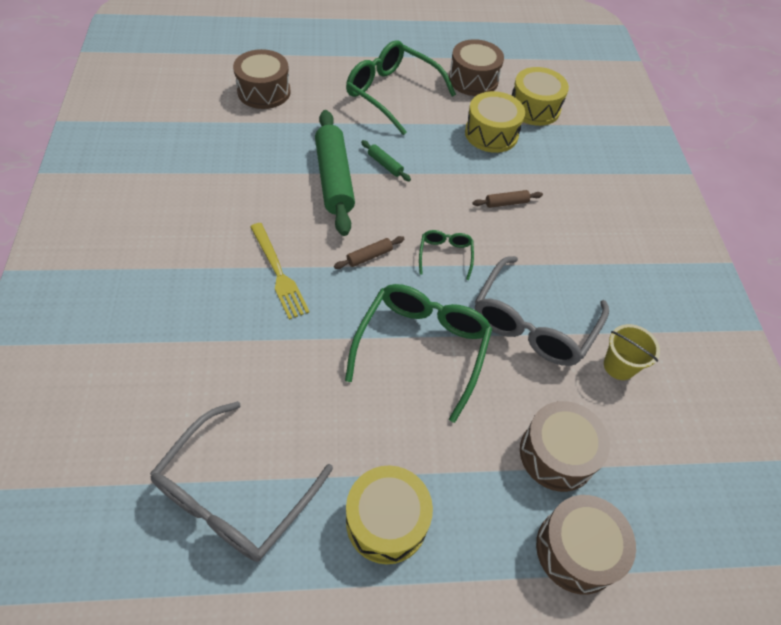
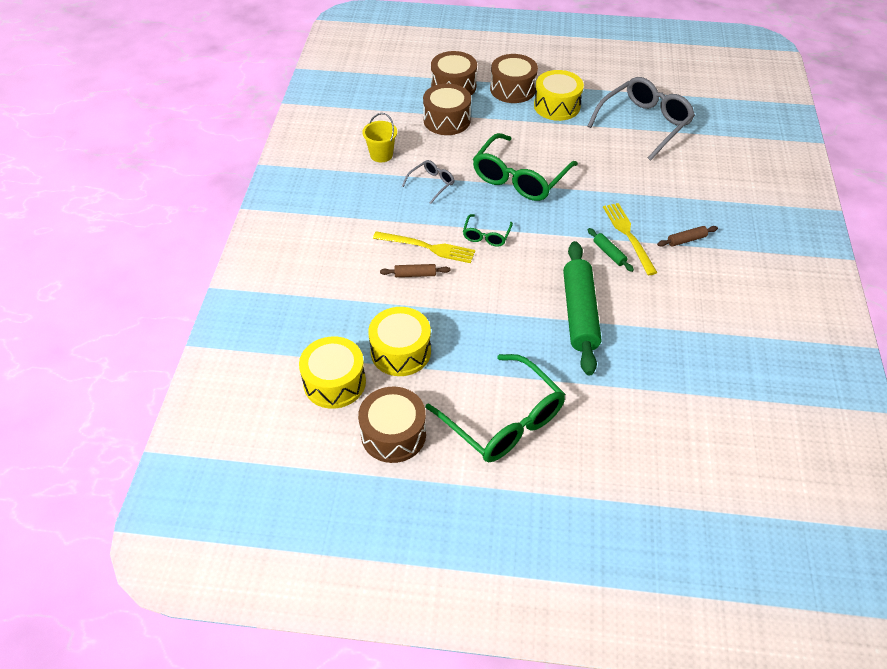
camera: 165 degrees left, 5 degrees down
brown drum [233,49,291,109] -> brown drum moved to [490,54,538,103]
brown rolling pin [334,236,404,269] -> brown rolling pin moved to [657,226,718,247]
green rolling pin [361,140,411,182] -> green rolling pin moved to [588,228,634,272]
grey glasses [475,256,609,366] -> grey glasses [402,160,454,204], size x0.48
none -> yellow fork [373,231,475,263]

